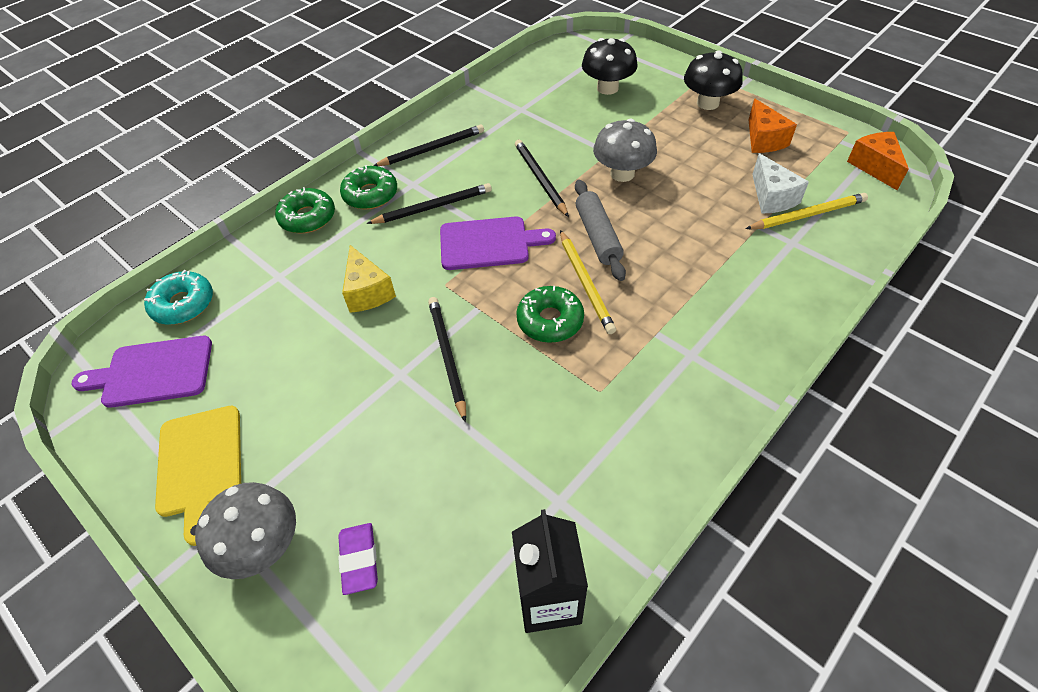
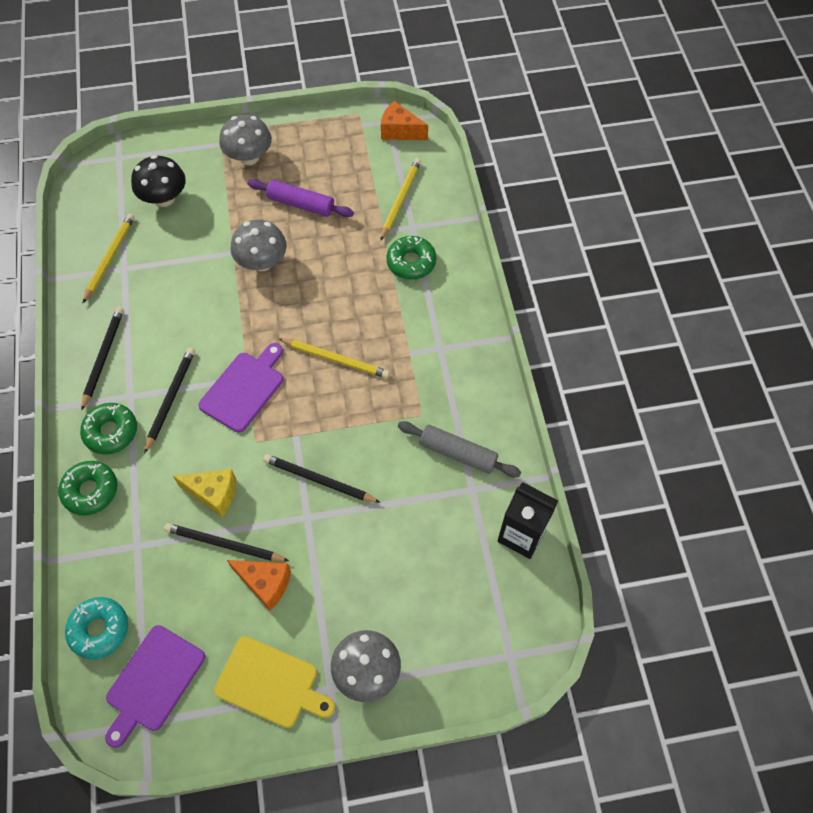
camera: 55 degrees left, 10 degrees up
purple eraser [338,523,378,595] -> none
black pencil [515,140,569,217] -> black pencil moved to [164,523,289,562]
green donut [516,286,584,343] -> green donut moved to [386,236,437,280]
grey rolling pin [575,180,626,281] -> grey rolling pin moved to [398,421,521,477]
black mushroom [684,50,743,110] -> grey mushroom [219,115,272,165]
orange cheese [748,99,797,153] -> orange cheese moved to [227,560,291,611]
white cheese [752,153,809,213] -> none
none -> yellow pencil [83,213,135,303]
none -> purple rolling pin [248,179,354,217]

